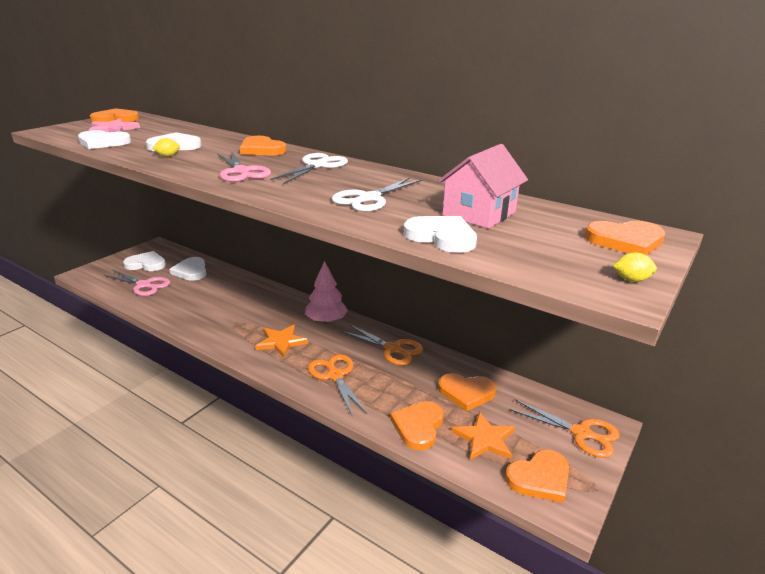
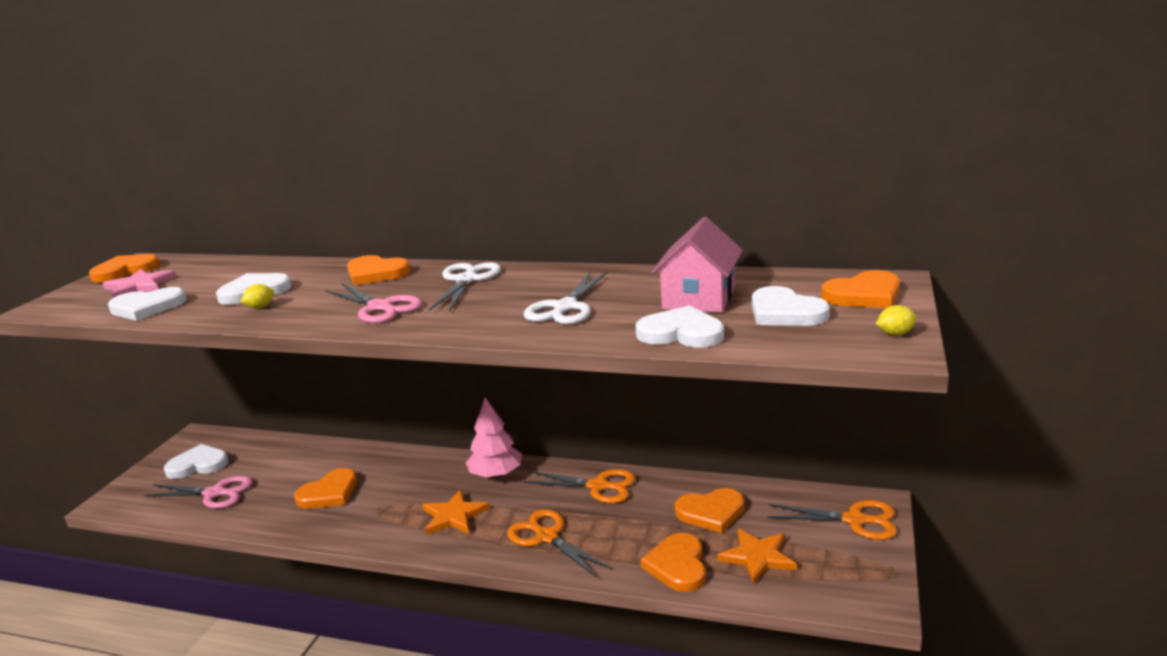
camera: 15 degrees left, 5 degrees down
white heart [169,257,206,281] -> white heart moved to [752,286,830,326]
orange heart [505,449,569,503] -> orange heart moved to [294,468,357,509]

